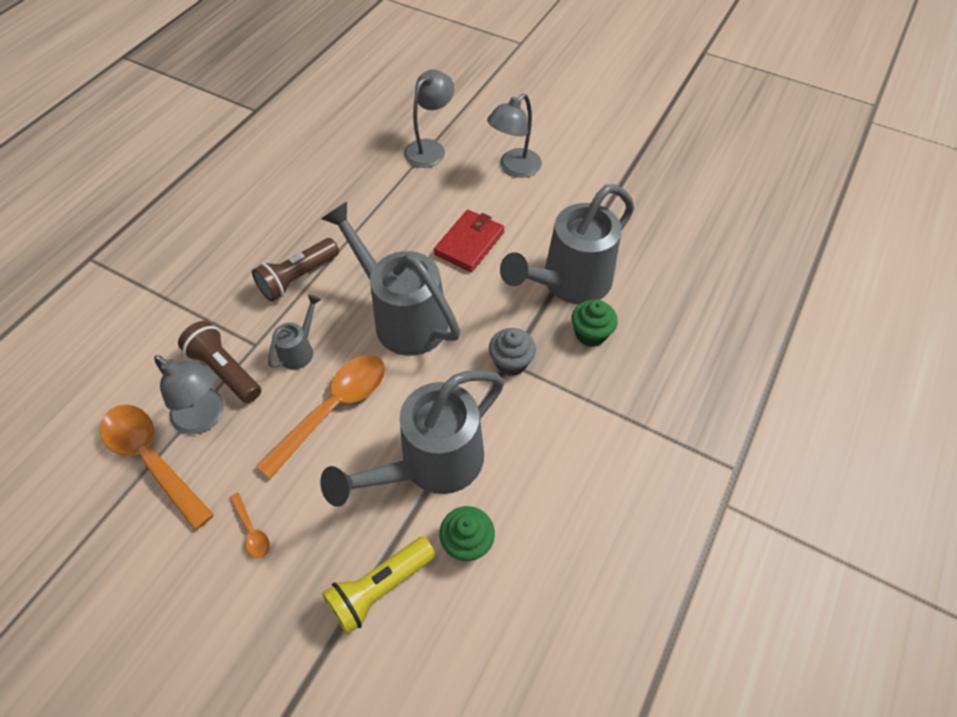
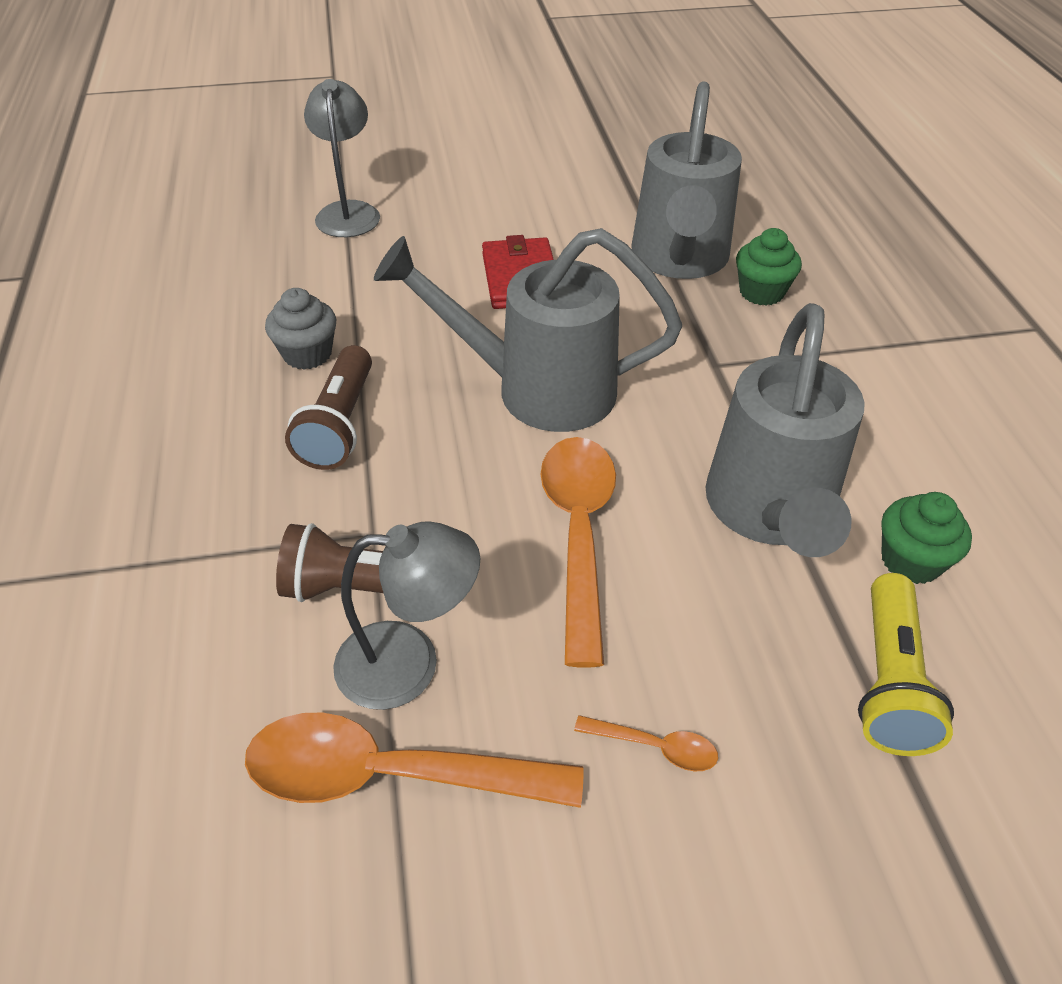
camera: 40 degrees left, 10 degrees down
grey watering can [268,294,322,369] -> none
grey lamp [487,94,542,178] -> none
grey cupcake [489,328,536,376] -> grey cupcake moved to [265,288,336,370]

